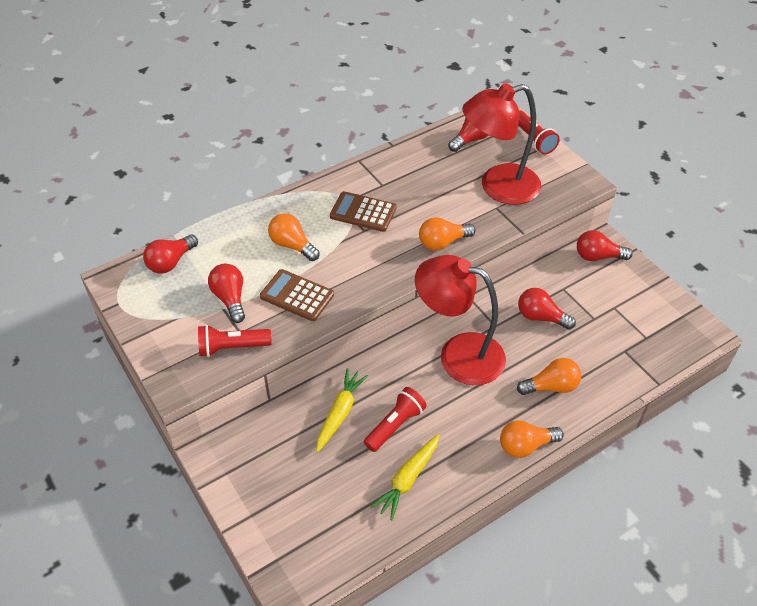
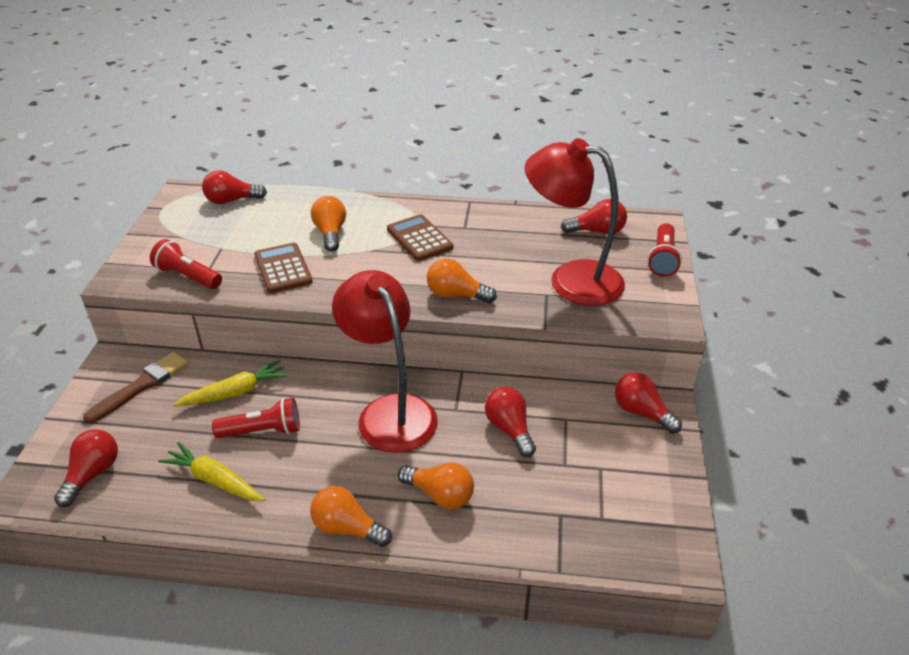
camera: 40 degrees right, 10 degrees down
red light bulb [208,264,245,323] -> red light bulb moved to [54,429,118,507]
yellow carrot [370,434,440,520] -> yellow carrot turned 45 degrees clockwise [158,442,265,501]
none -> brown brush [83,352,188,423]

